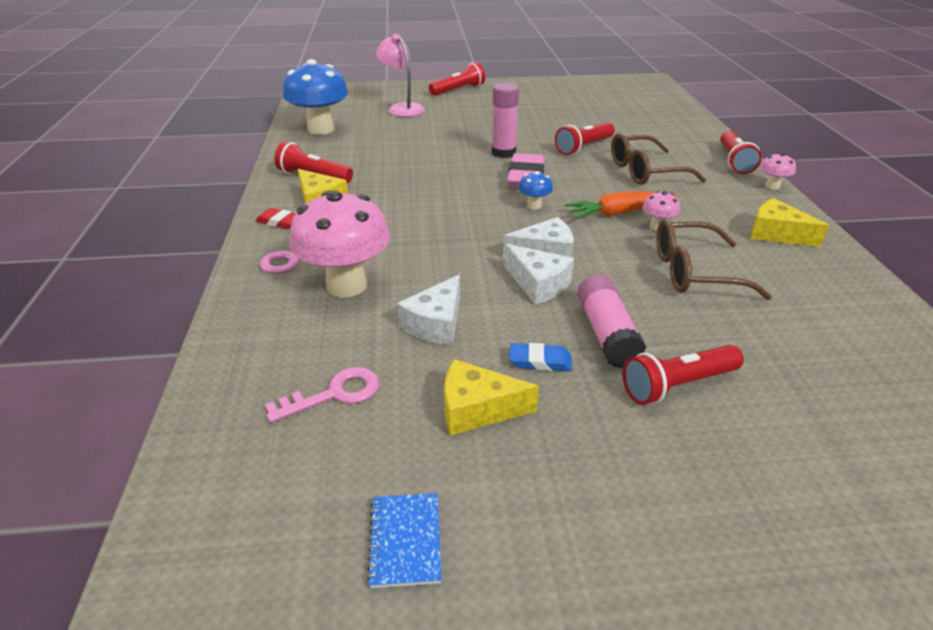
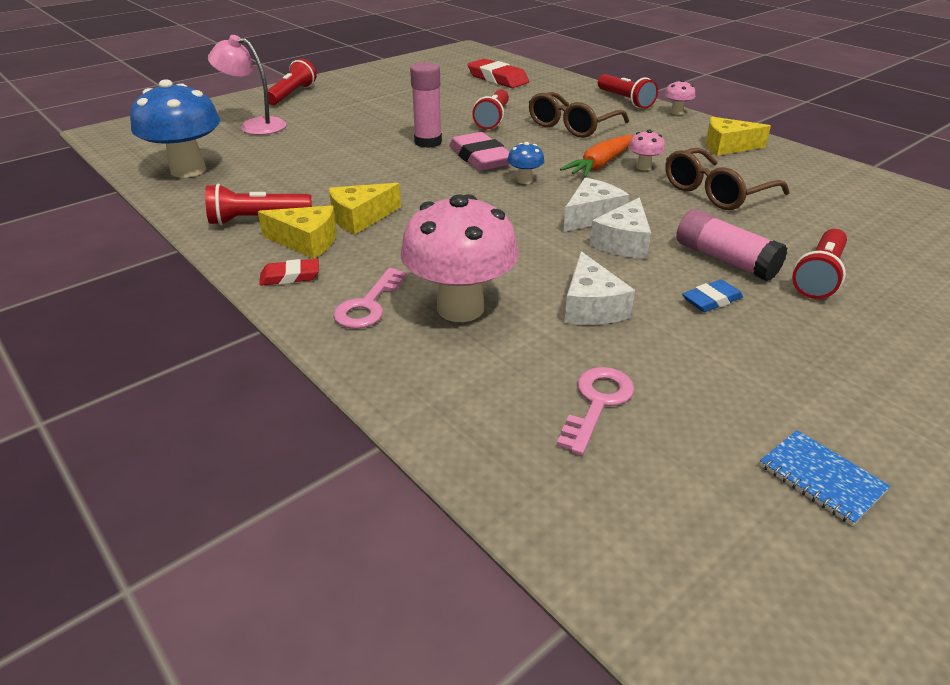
camera: 35 degrees left, 0 degrees up
yellow cheese [444,359,539,435] -> yellow cheese moved to [329,183,401,234]
white cheese [504,244,574,304] -> white cheese turned 105 degrees clockwise [589,197,651,259]
none -> red eraser [467,59,529,88]

